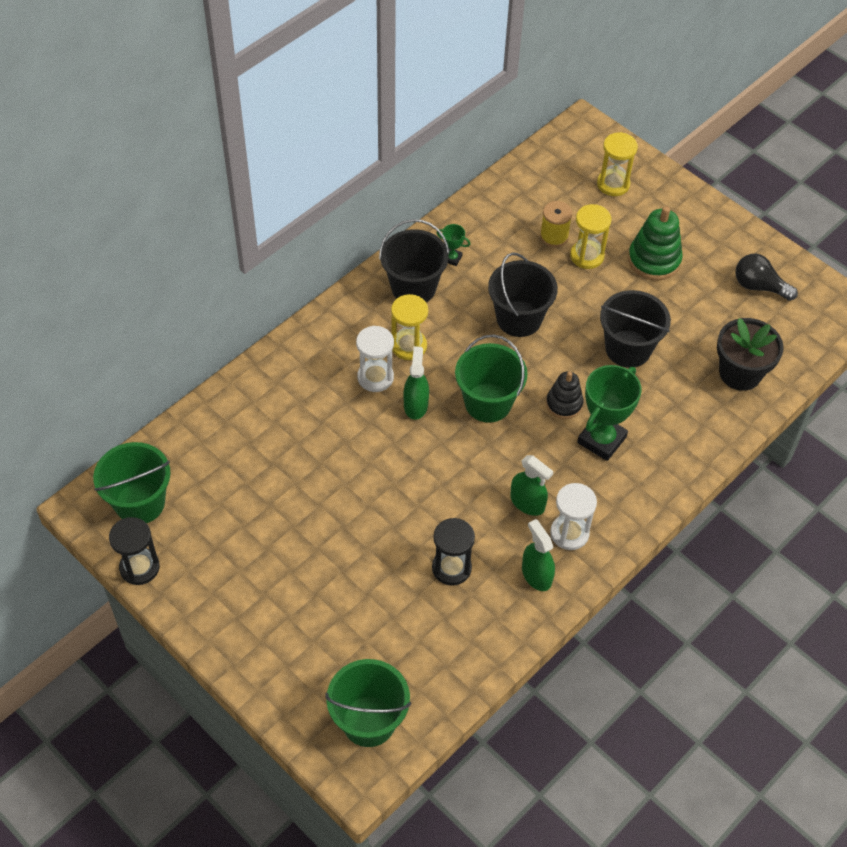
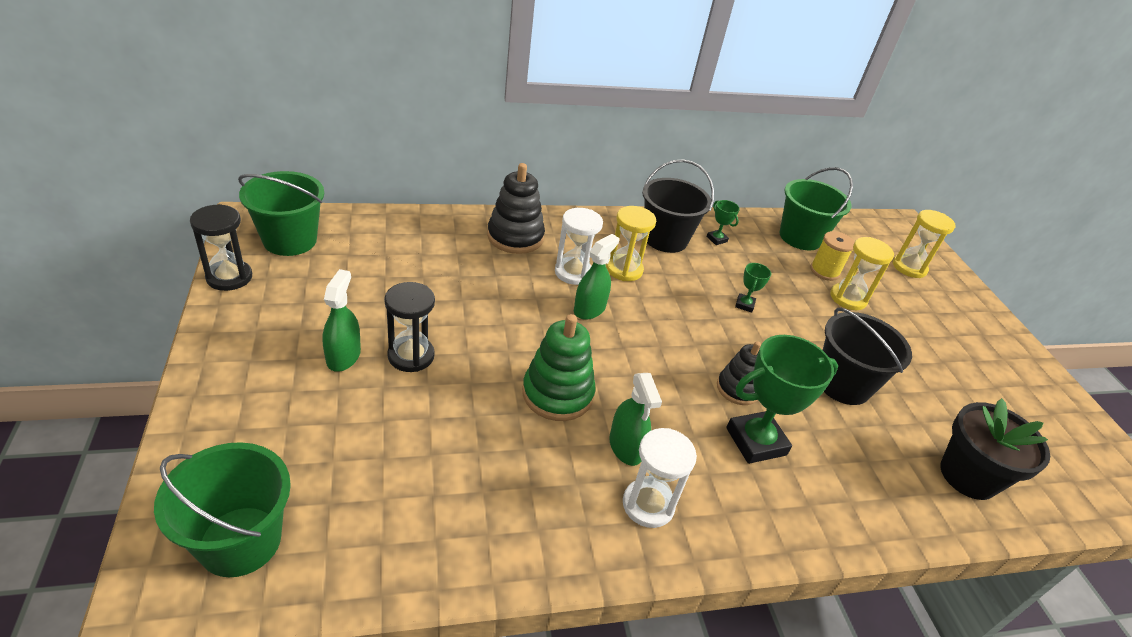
camera: 30 degrees right, 15 degrees down
black hourglass [432,518,475,586] -> black hourglass moved to [384,282,435,372]
green bucket [455,335,527,423] -> green bucket moved to [779,167,853,250]
black bucket [488,252,558,337] -> green trophy [735,263,771,313]
green spray bottle [522,519,555,591] -> green spray bottle moved to [323,269,361,372]
green stacking toy [628,206,683,280] -> green stacking toy moved to [522,314,596,421]
black light bulb [735,254,798,301] -> none
none -> black stacking toy [487,163,545,254]

